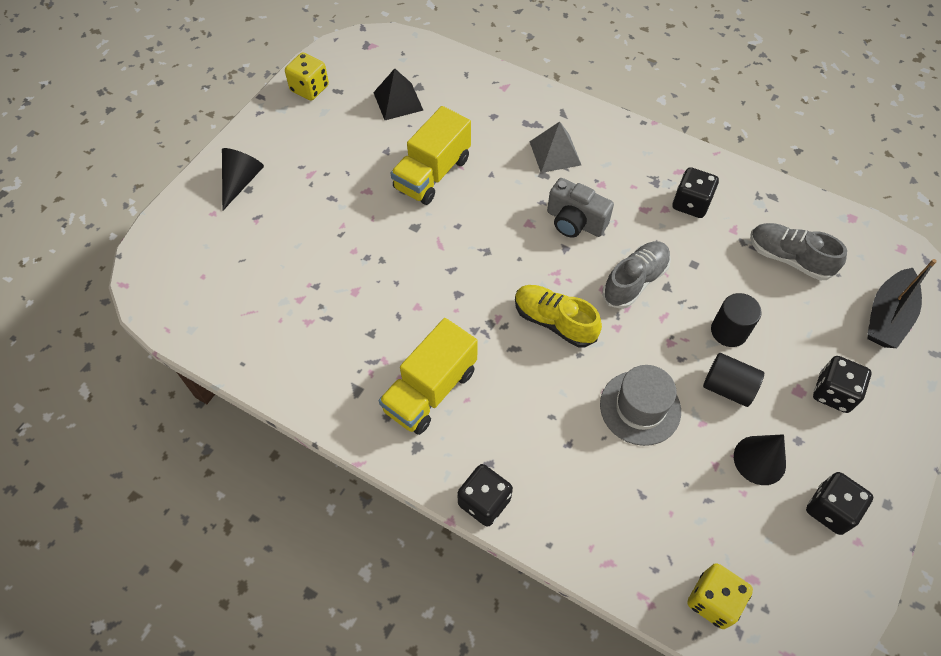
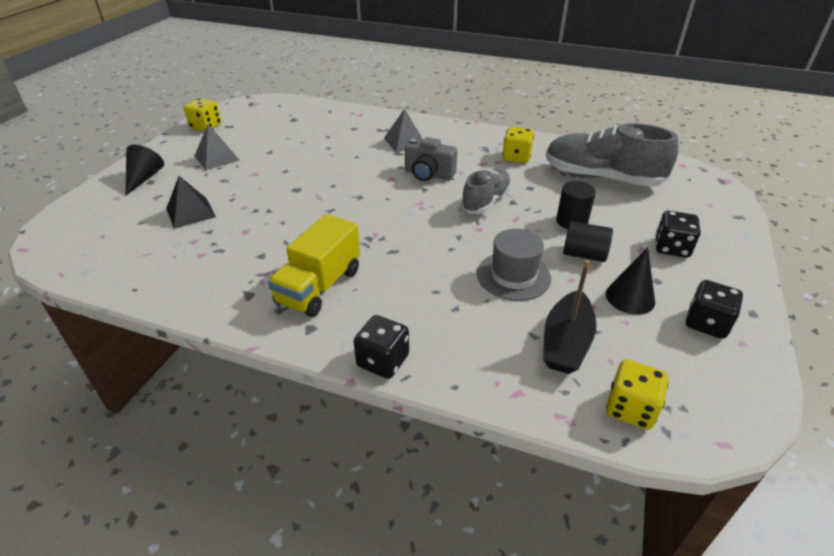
camera: 10 degrees left, 20 degrees down
black pyramid [373,68,423,120] -> black pyramid moved to [166,176,216,229]
yellow truck [391,106,471,205] -> none
yellow shoe [515,285,602,347] -> none
black dice [673,167,719,218] -> yellow dice [502,127,534,163]
grey shoe [750,223,847,280] -> grey shoe [546,123,678,187], size x1.65
black boat [867,259,937,348] -> black boat moved to [543,260,596,374]
none -> grey pyramid [195,124,240,170]

